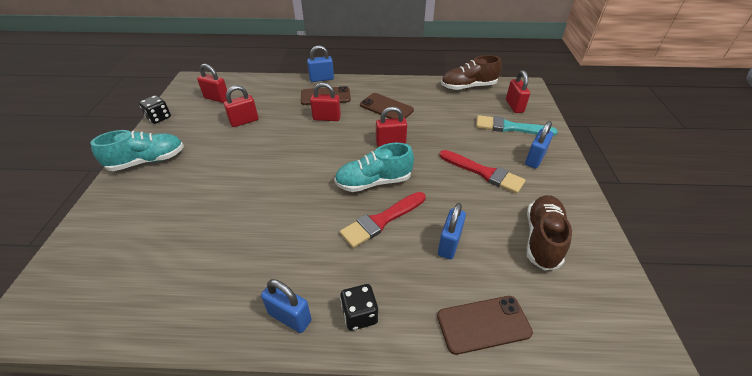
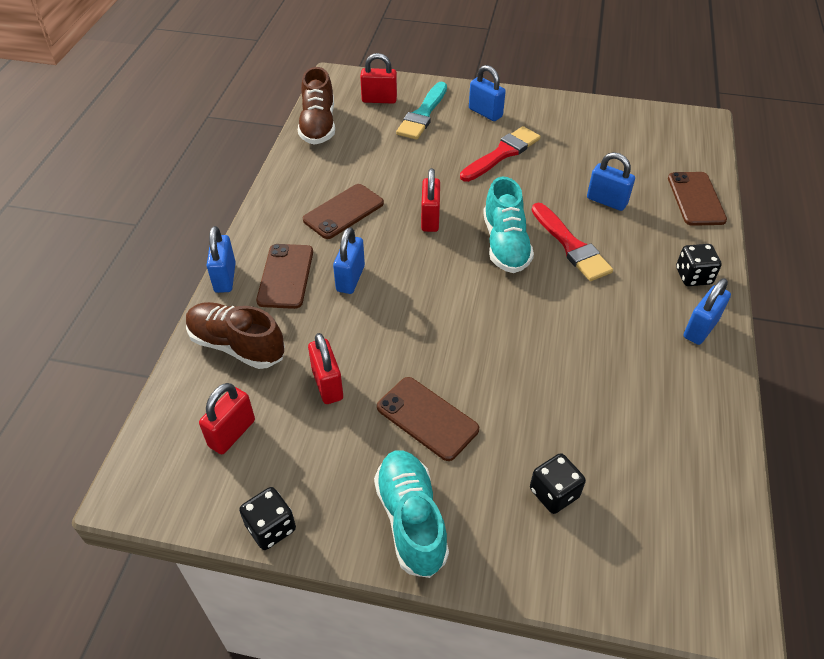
camera: 80 degrees left, 5 degrees up
red padlock [310,82,341,121] -> blue padlock [333,227,365,294]
brown shoe [527,195,572,271] -> brown shoe moved to [186,302,285,369]
none -> brown phone [377,377,479,461]
none -> black dice [530,453,586,514]

